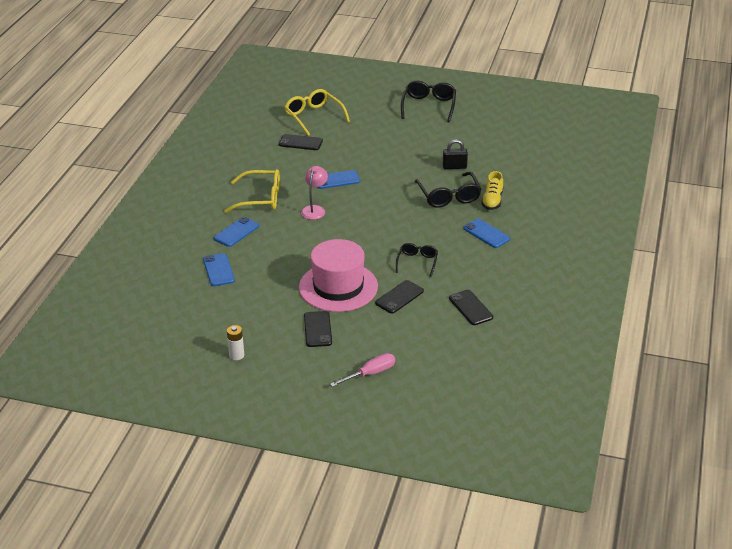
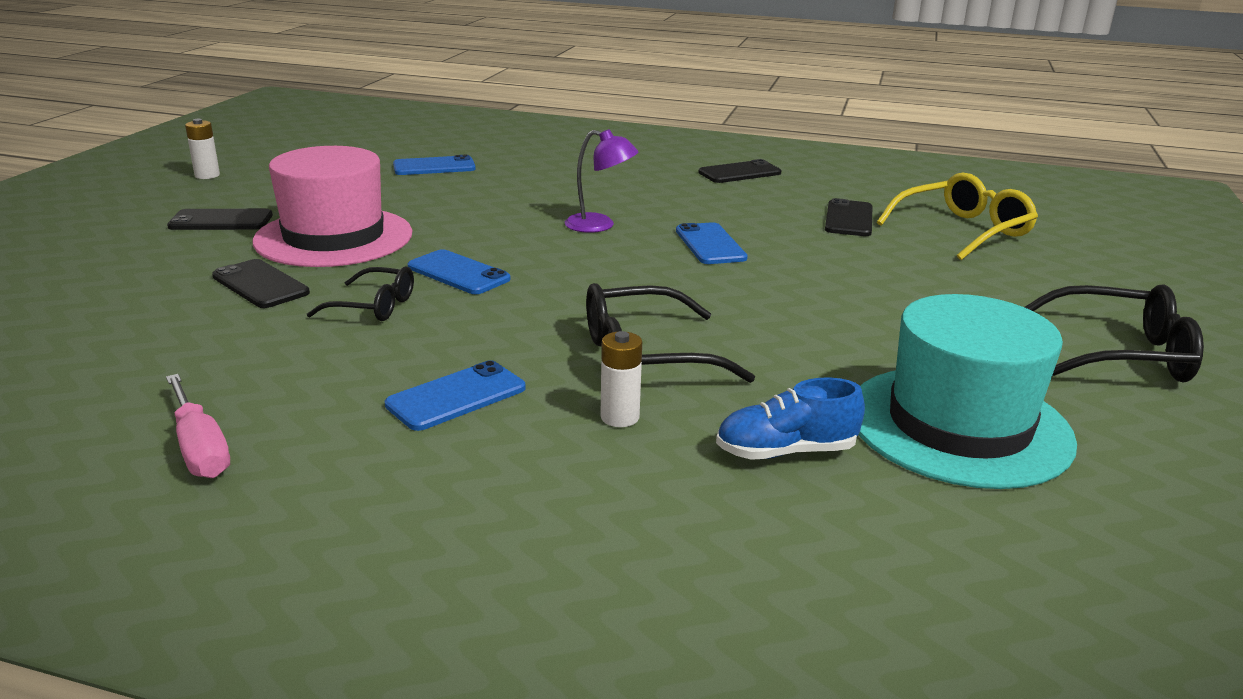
camera: 90 degrees right, 10 degrees down
blue phone [214,217,259,247] -> blue phone moved to [407,249,511,294]
yellow glasses [224,169,280,213] -> none
pink lamp [301,166,328,220] -> purple lamp [565,129,638,233]
pink screwdriver [330,353,395,387] -> pink screwdriver moved to [166,374,230,478]
black padlock [443,140,468,169] -> none
black phone [449,290,493,325] -> black phone moved to [698,159,781,183]
yellow shoe [481,171,503,210] -> white battery [600,331,642,427]
none -> blue shoe [716,377,865,460]
none -> turquoise hat [858,294,1077,489]

